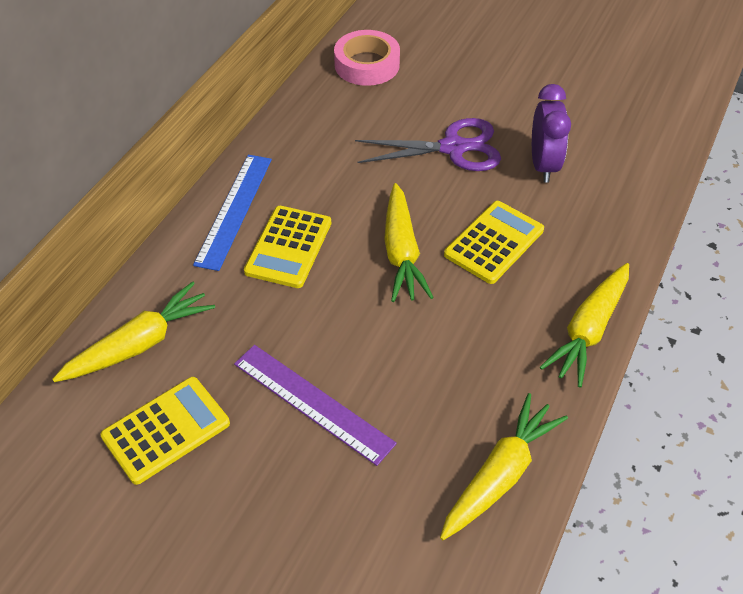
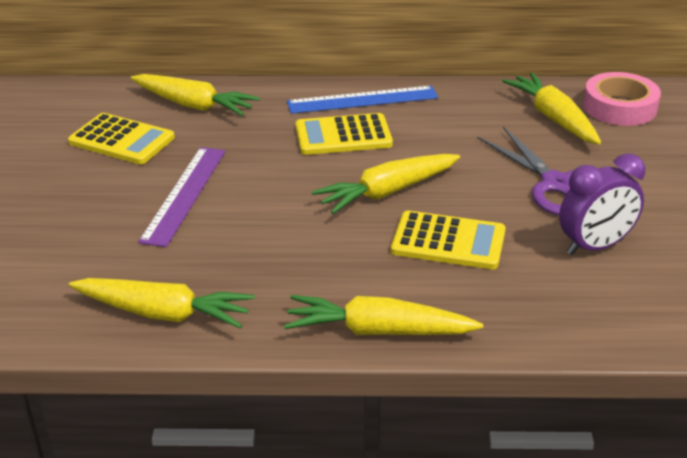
camera: 65 degrees right, 15 degrees down
none -> yellow carrot [502,73,601,145]

